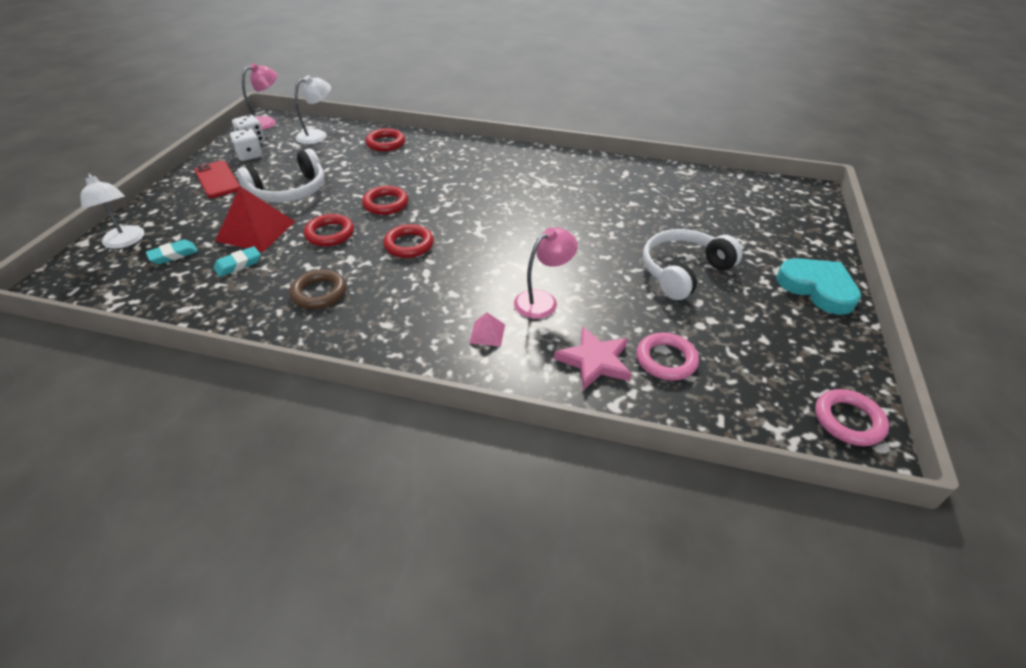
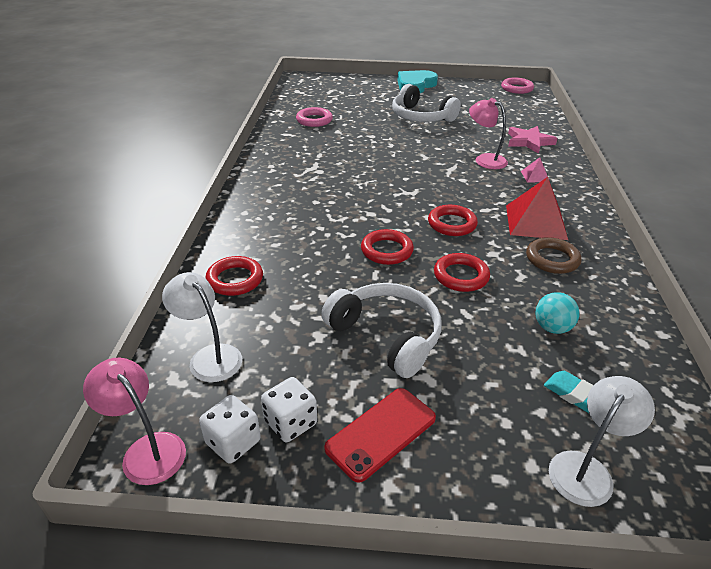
camera: 100 degrees left, 5 degrees down
turquoise eraser [214,246,261,277] -> turquoise ball [536,292,580,334]
red pyramid [215,186,295,252] -> red pyramid moved to [506,177,568,240]
pink ring [636,333,699,381] -> pink ring moved to [296,107,333,127]

